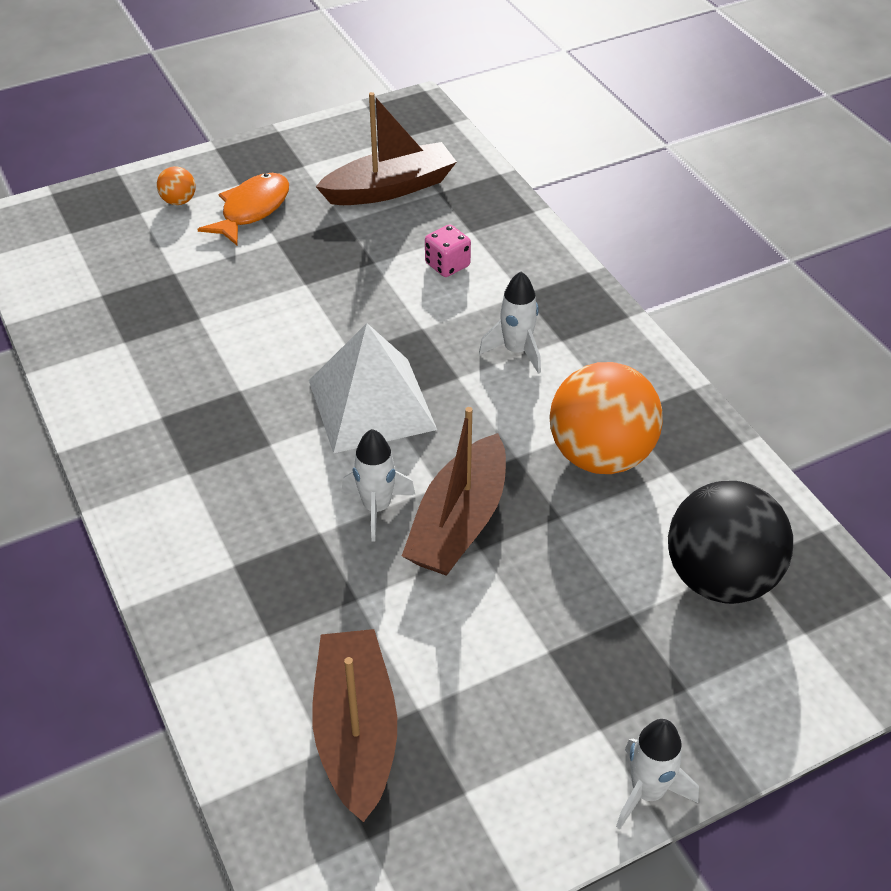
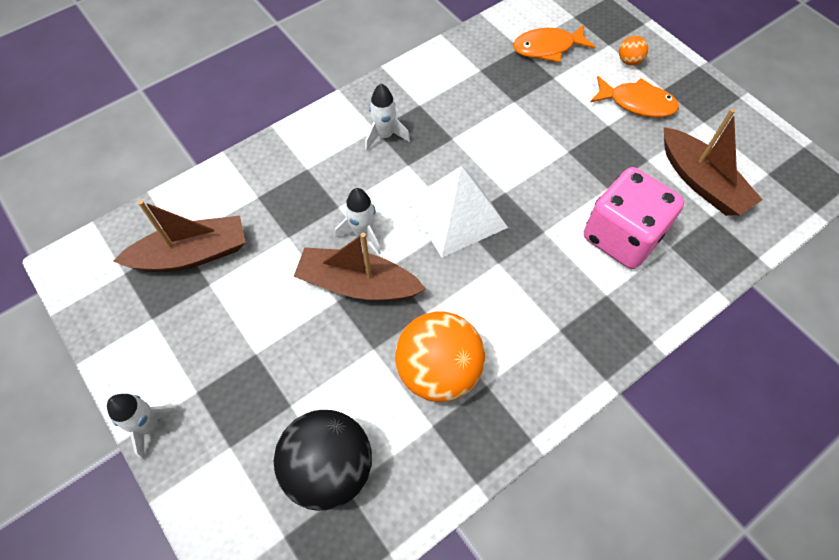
camera: 80 degrees right, 15 degrees up
pink dice [425,225,471,277] -> pink dice [584,167,684,269], size x2.24
white rocket [479,272,541,374] -> white rocket moved to [365,84,410,151]
none -> orange fish [513,24,595,62]

